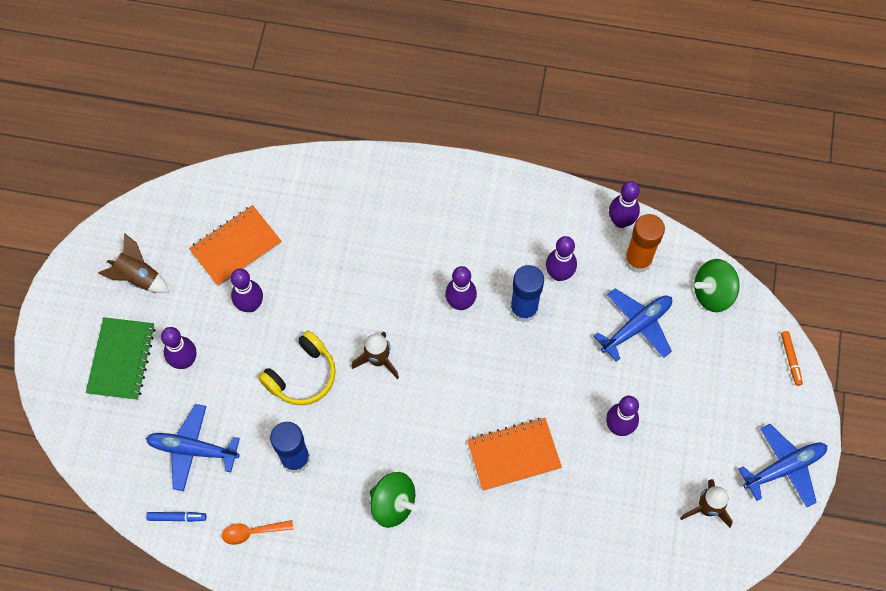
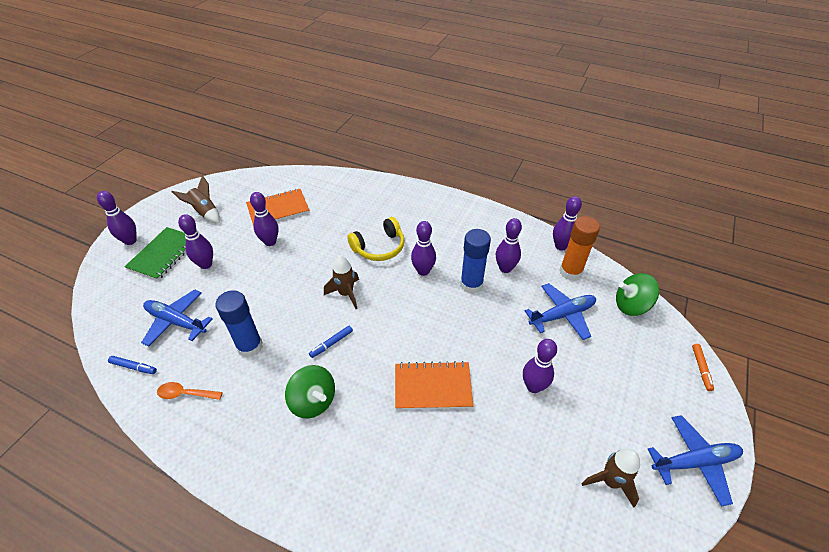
camera: 15 degrees right, 20 degrees down
yellow headphones [258,331,336,405] -> yellow headphones moved to [347,217,405,261]
none -> purple bowling pin [97,191,136,245]
none -> blue marker [309,326,353,358]

